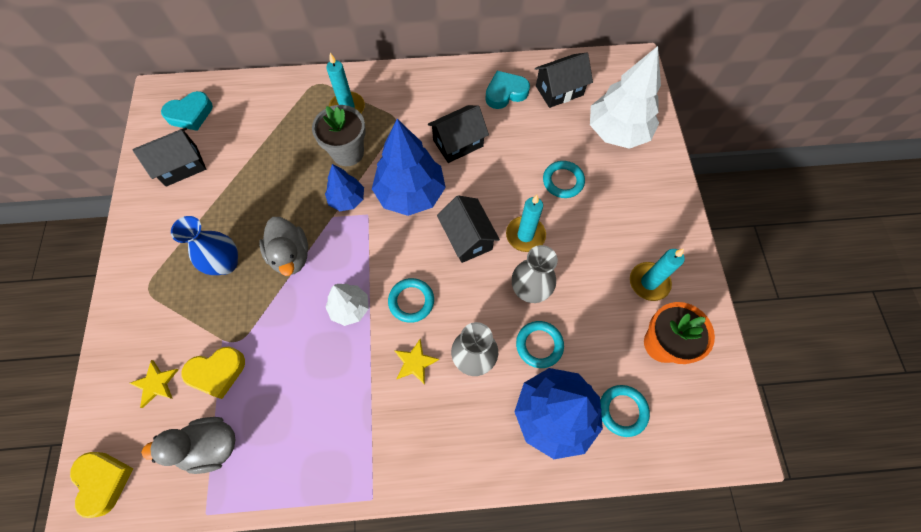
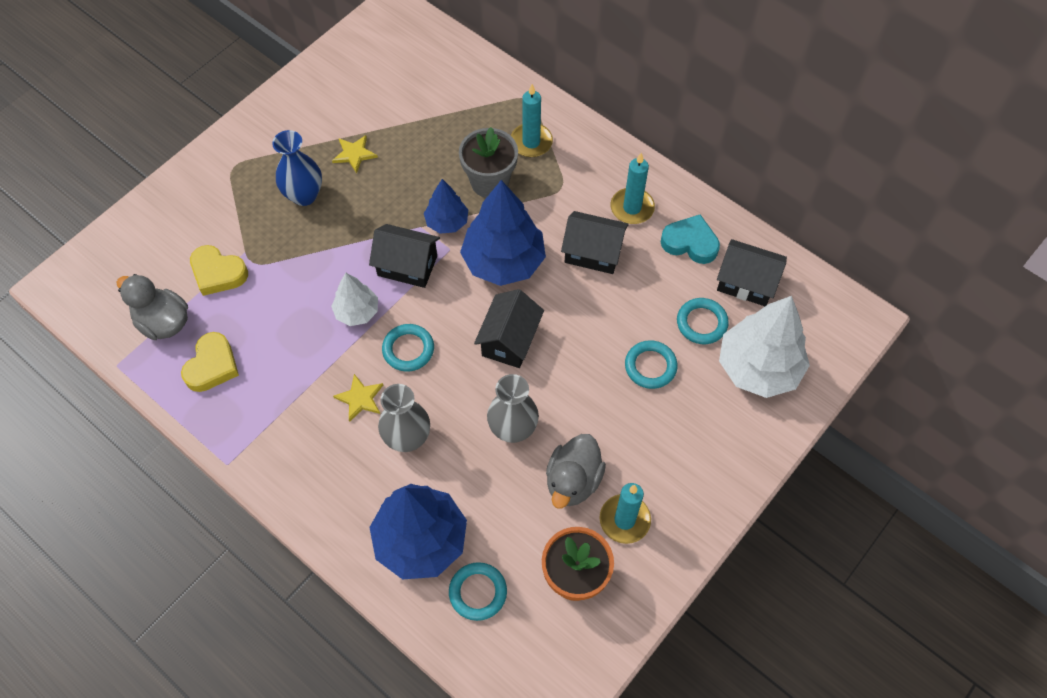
camera: 45 degrees right, 5 degrees down
yellow heart [70,452,133,518] -> yellow heart moved to [181,332,239,392]
yellow star [129,360,179,408] -> yellow star moved to [332,135,378,173]
black house [132,128,206,187] -> black house moved to [369,224,440,288]
turquoise heart [161,91,213,131] -> none
grey duck [259,217,308,276] -> grey duck moved to [546,434,606,509]
turquoise candle [506,195,546,252] -> turquoise candle moved to [610,153,655,224]
turquoise ring [516,321,564,368] -> turquoise ring moved to [677,298,729,344]

